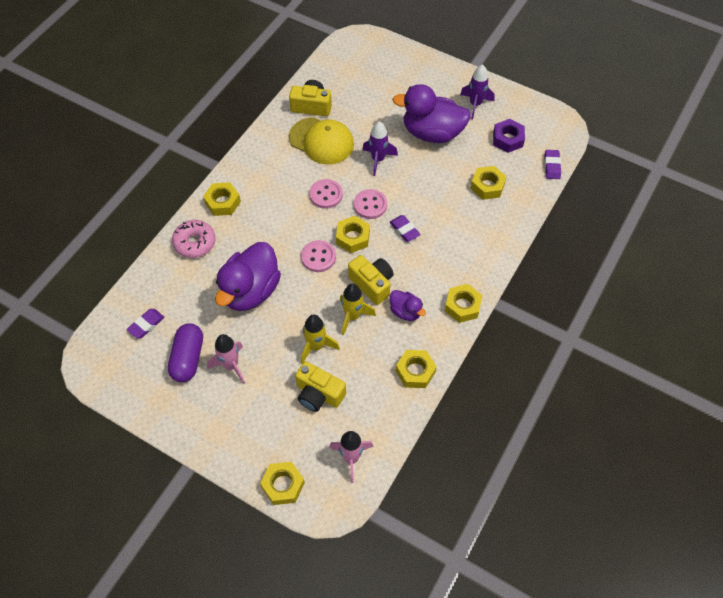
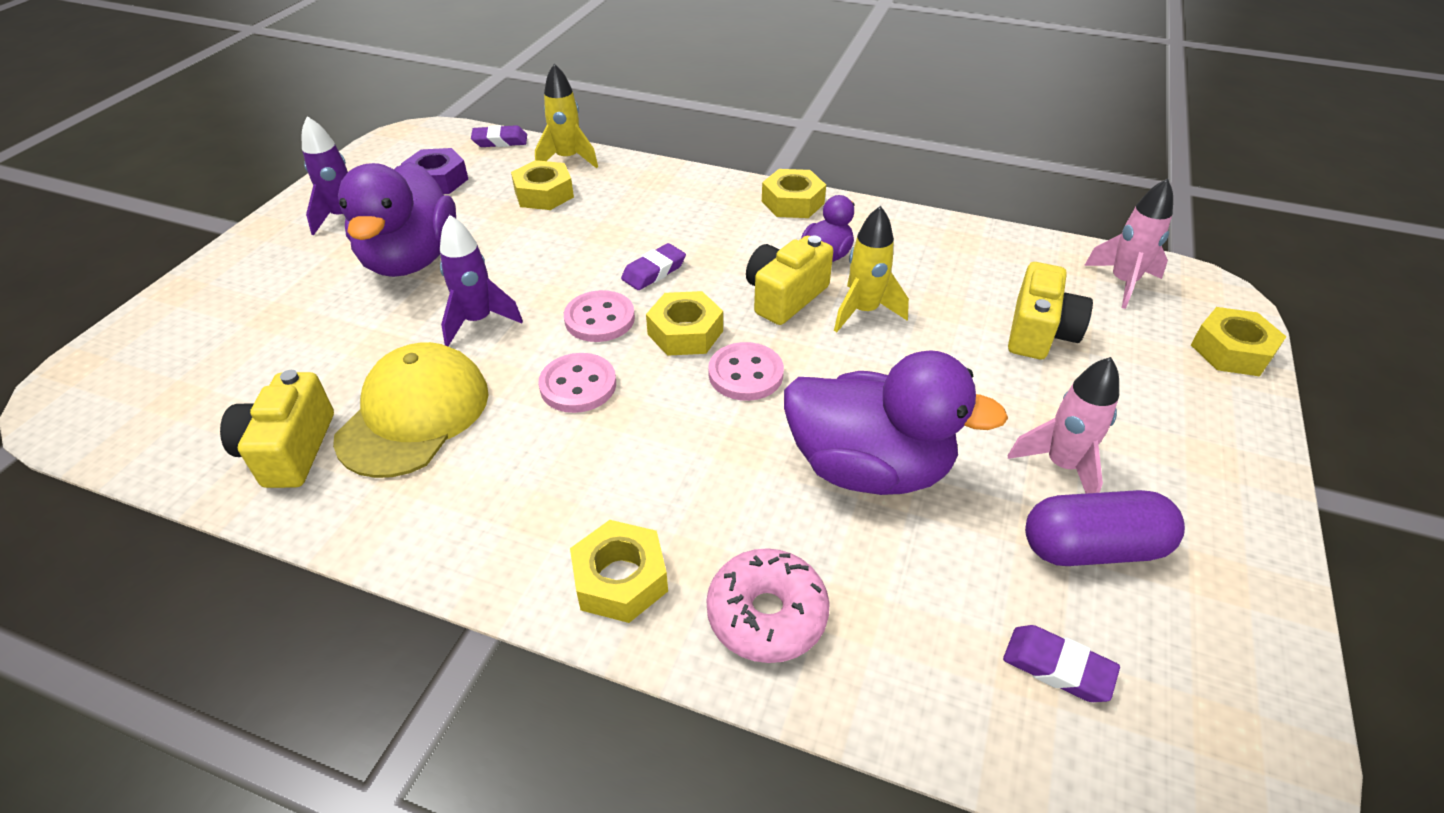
camera: 100 degrees left, 15 degrees down
yellow rocket [301,314,340,364] -> yellow rocket moved to [535,64,598,168]
yellow nut [396,350,437,388] -> none

